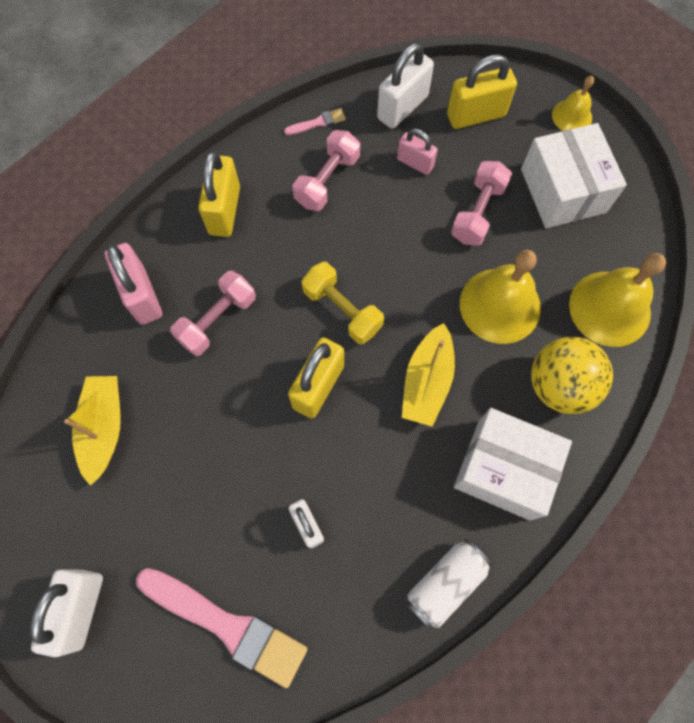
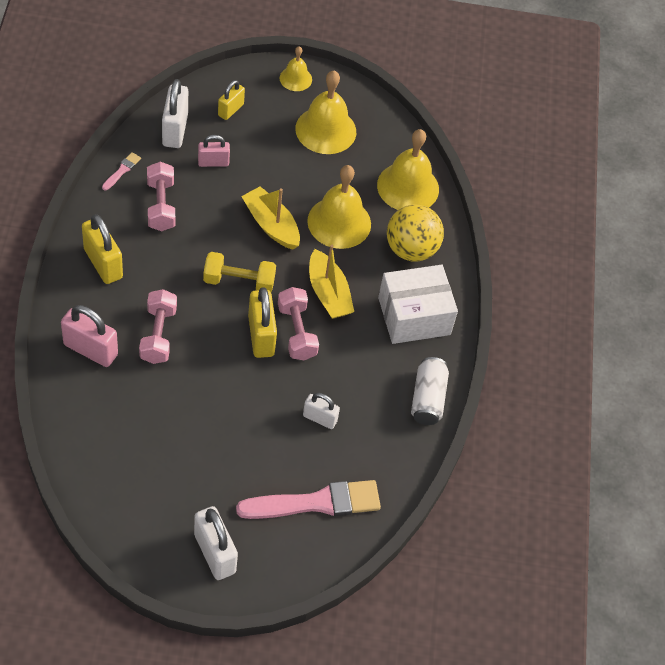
camera: 45 degrees left, 15 degrees down
yellow boat [64,376,121,486] -> yellow boat moved to [241,187,300,250]
yellow padlock [447,54,517,129] -> yellow padlock [218,80,245,120], size x0.62
pink dumbbell [451,161,512,246] -> pink dumbbell moved to [278,287,319,360]
white box [521,123,627,228] -> yellow bell [295,71,356,154]

